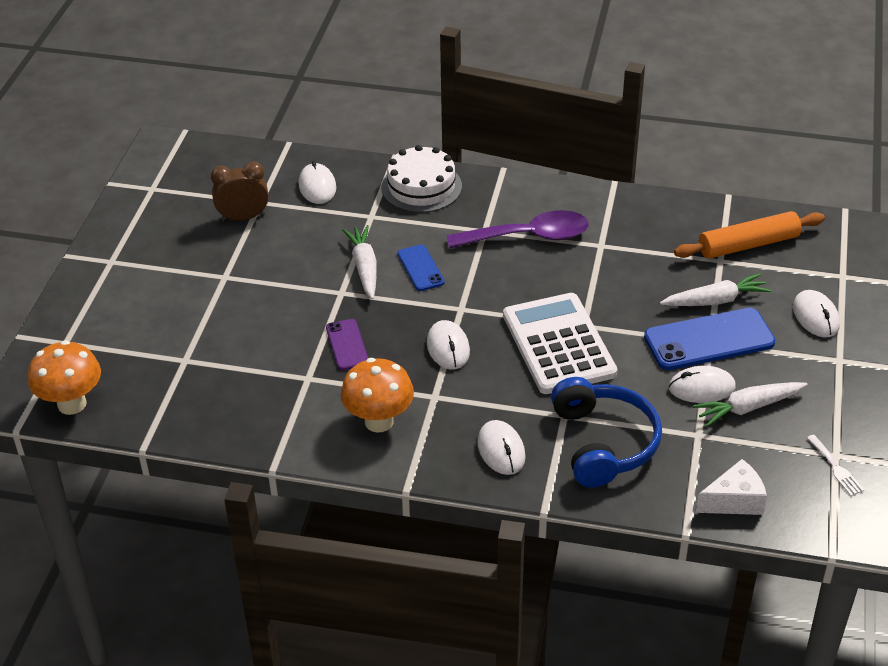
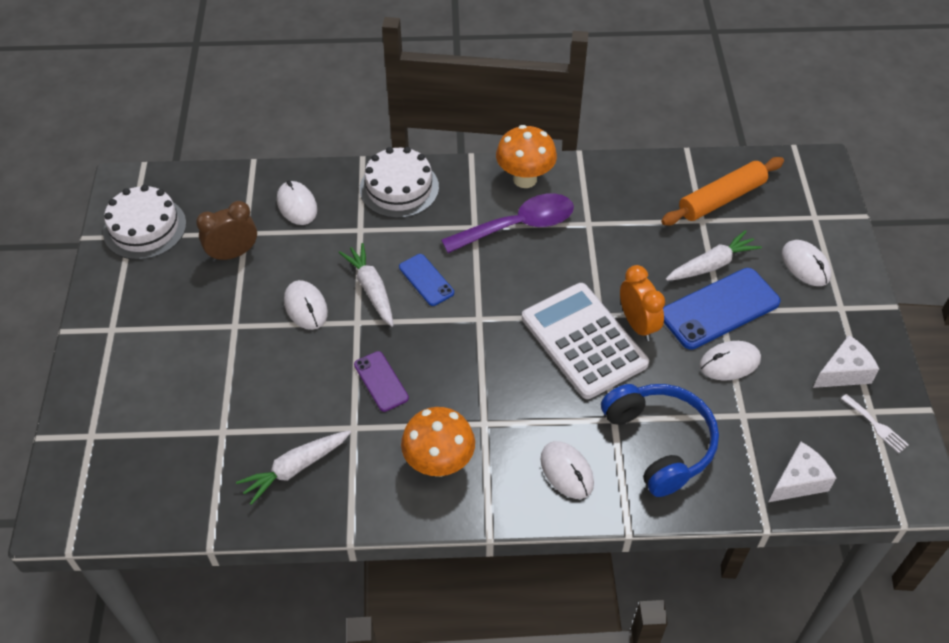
camera: 15 degrees left, 10 degrees up
orange mushroom [28,340,101,415] -> orange mushroom moved to [496,125,557,188]
white mouse [427,320,470,370] -> white mouse moved to [284,280,328,330]
white carrot [693,382,807,427] -> white carrot moved to [236,430,351,505]
none -> white cake [103,185,186,260]
none -> orange clock [620,265,665,341]
none -> white cheese [813,335,879,388]

